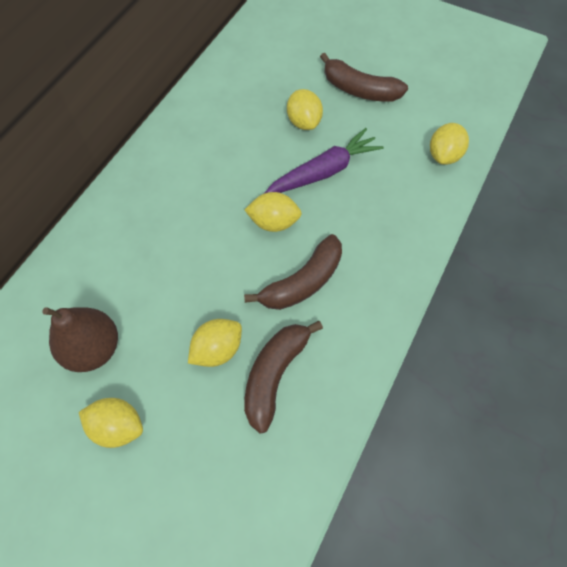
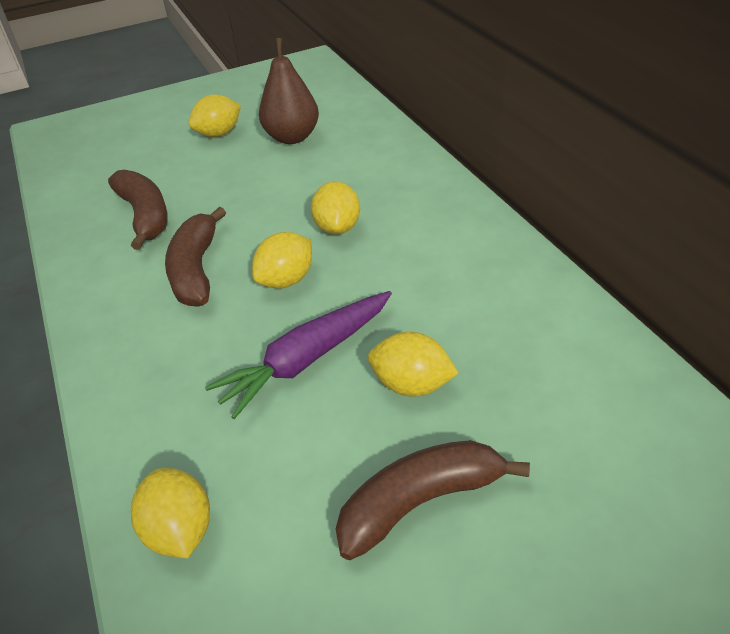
camera: 130 degrees right, 20 degrees down
yellow lemon [188,319,242,367] -> yellow lemon moved to [311,181,360,235]
purple carrot [265,128,384,193] -> purple carrot turned 45 degrees clockwise [205,291,392,419]

